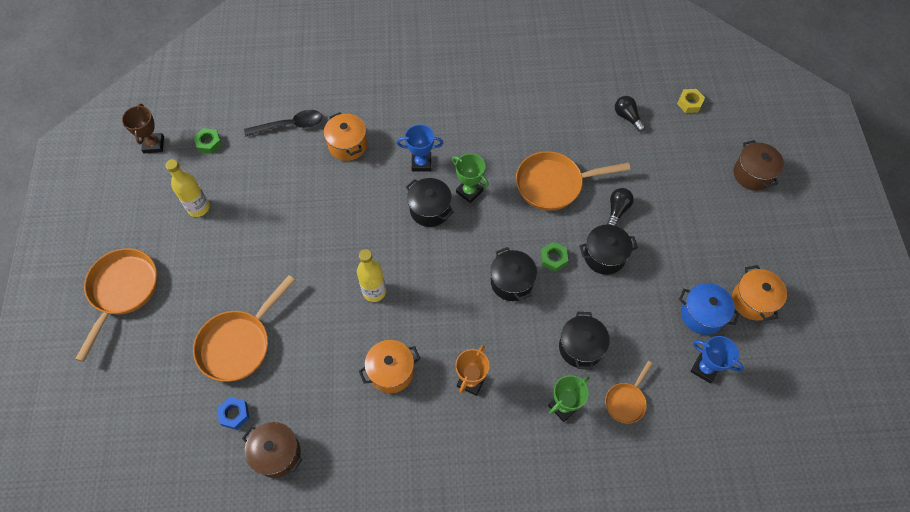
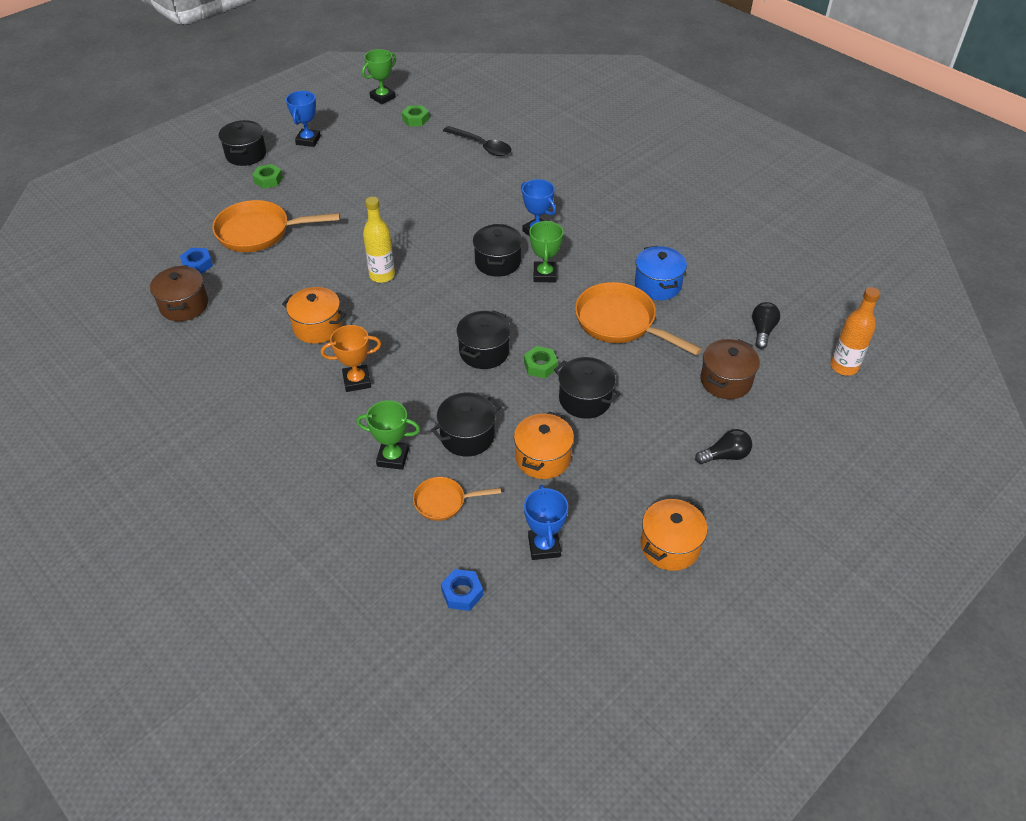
camera: 50 degrees right, 15 degrees down
orange pan [75,248,157,362] -> black pot [219,120,266,166]
brown trophy [122,104,164,154] -> green trophy [362,49,396,104]
yellow bottle [166,159,210,217] -> none
orange pot [324,112,367,161] -> orange pot moved to [514,411,574,479]
black light bulb [607,188,634,226] -> black light bulb moved to [695,429,752,464]
yellow nut [677,89,705,113] -> orange bottle [830,287,880,375]
blue pot [679,283,740,335] -> blue pot moved to [635,246,687,300]
brown pot [733,140,784,191] -> brown pot moved to [700,339,760,399]
none -> green nut [252,164,283,189]
none -> blue trophy [286,91,321,147]
none -> blue nut [441,569,483,611]

